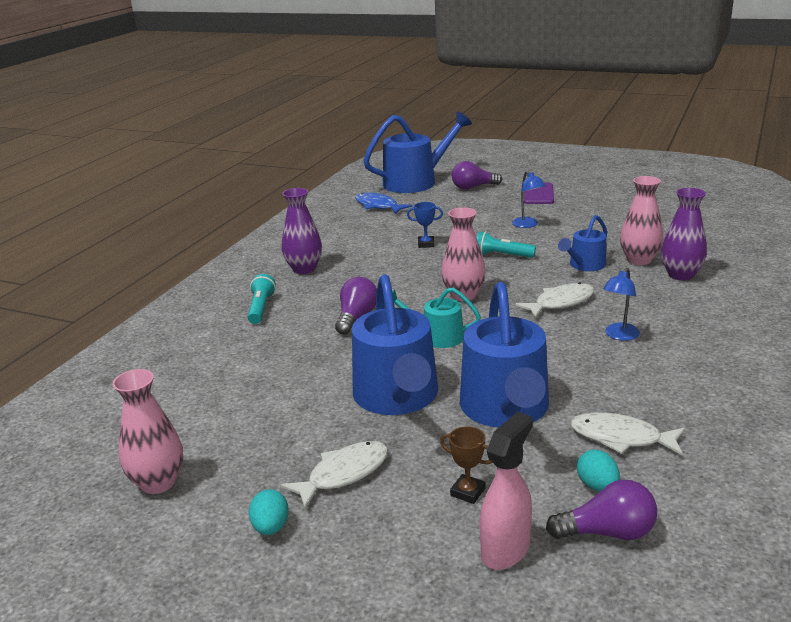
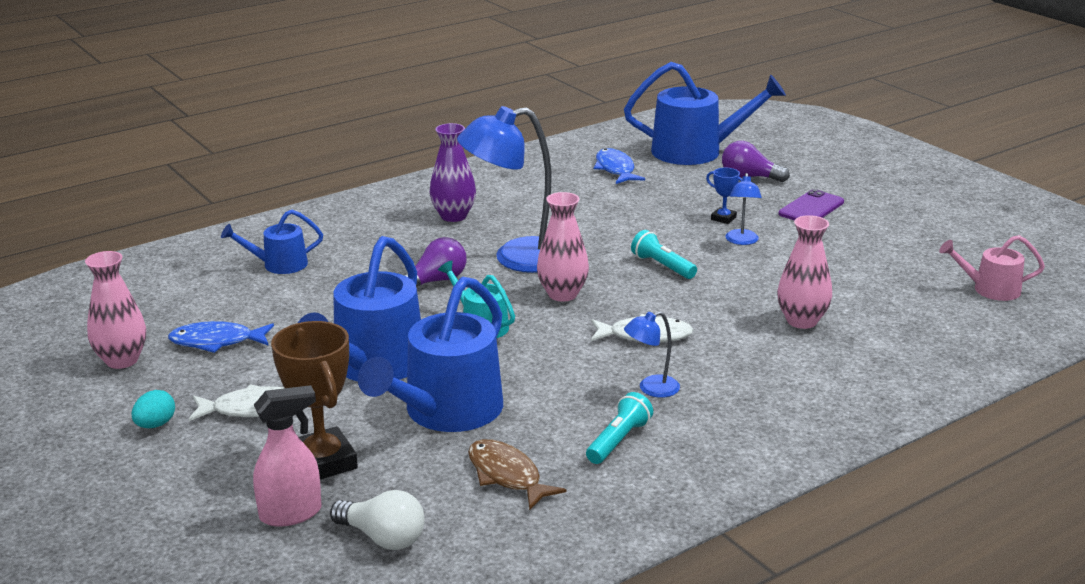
camera: 30 degrees right, 0 degrees up
turquoise flashlight [247,274,276,324] -> turquoise flashlight moved to [586,392,653,464]
blue trophy [407,202,443,248] -> blue trophy moved to [706,168,742,224]
brown trophy [440,426,493,504] -> brown trophy [271,321,358,479], size x2.08
purple light bulb [546,480,657,540] -> white light bulb [330,490,425,550]
blue watering can [558,215,607,271] -> blue watering can moved to [221,210,323,274]
white fish [570,413,685,456] -> brown fish [468,439,566,510]
turquoise egg [577,450,620,492] -> none
purple vase [661,188,707,280] -> none
none -> blue fish [168,321,274,353]
none -> blue lamp [457,106,552,273]
none -> pink watering can [939,235,1045,301]

